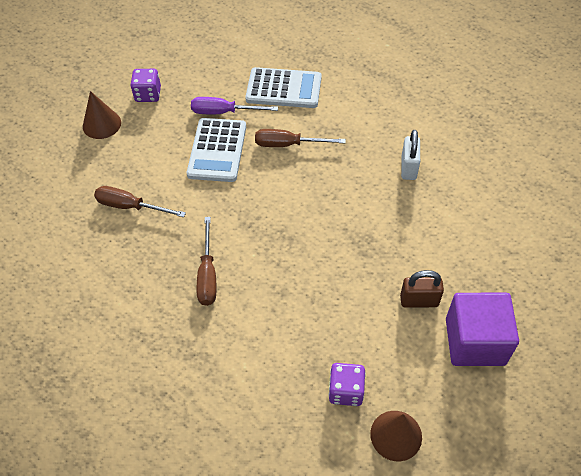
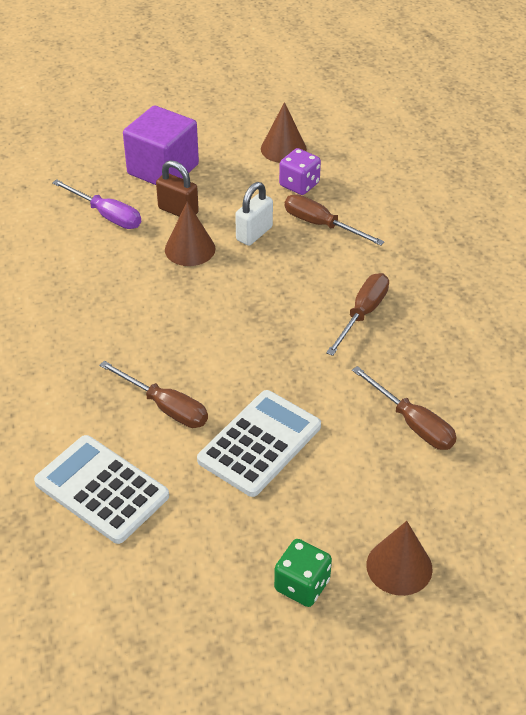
camera: 150 degrees left, 10 degrees down
purple dice [130,69,161,102] -> green dice [274,539,332,607]
purple screwdriver [191,97,278,114] -> purple screwdriver moved to [52,179,141,229]
white padlock [401,130,420,180] -> white padlock moved to [235,182,273,246]
none -> brown cone [165,202,215,266]
none -> brown screwdriver [285,194,385,246]

